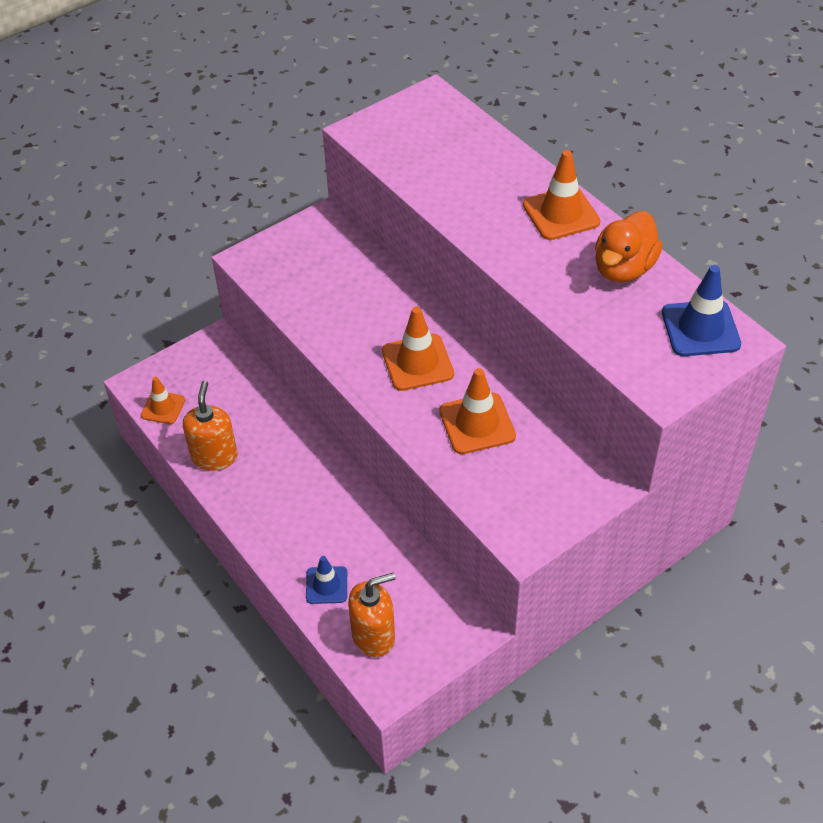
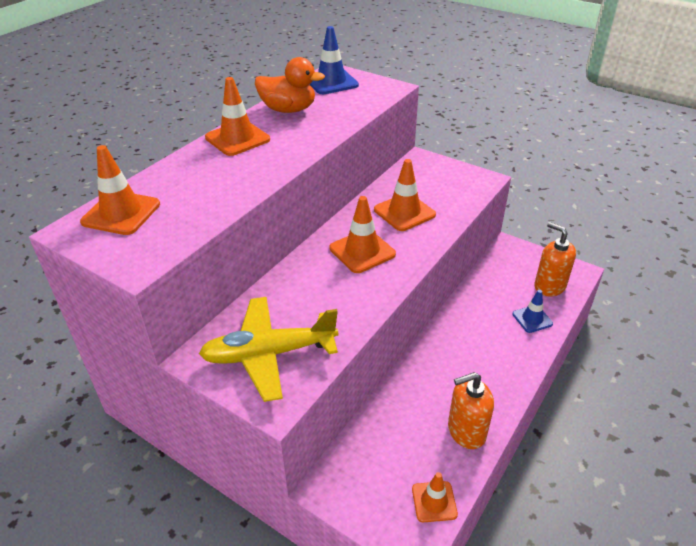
camera: 110 degrees left, 10 degrees down
none -> orange traffic cone [80,145,160,235]
none -> yellow plane [199,297,339,402]

